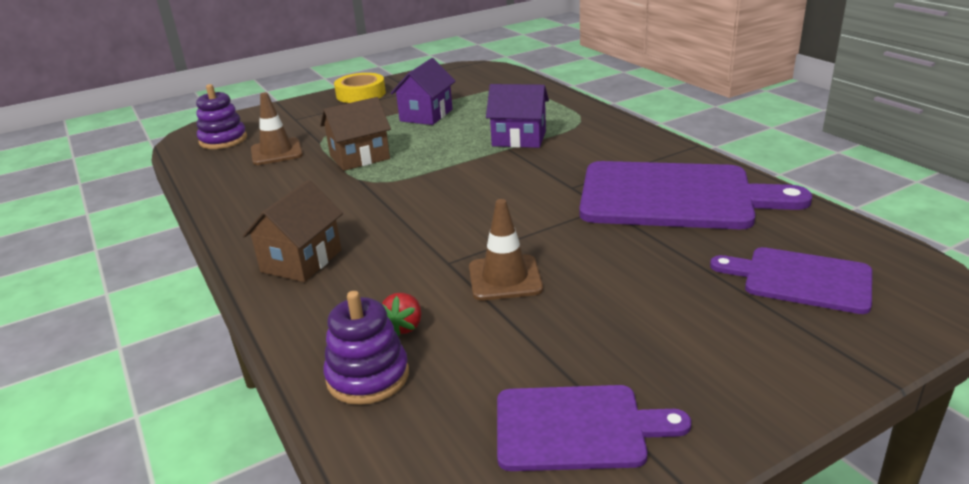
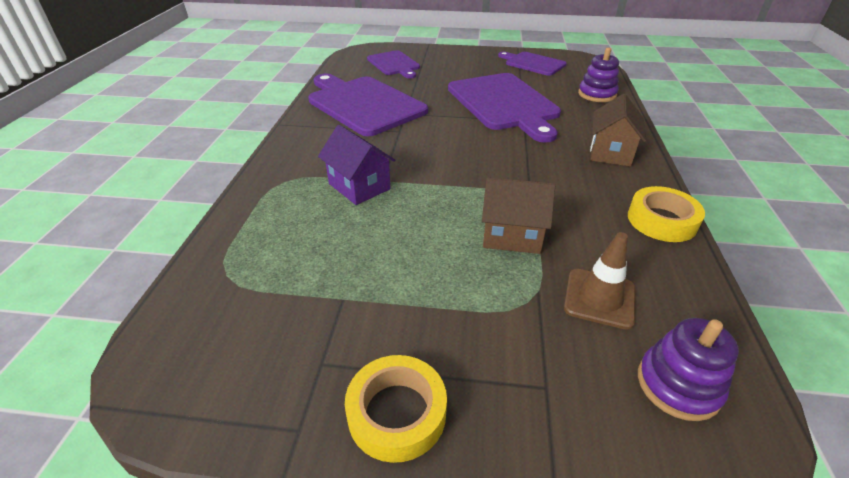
camera: 145 degrees left, 10 degrees up
brown house [242,180,343,282] -> brown house turned 45 degrees counterclockwise [590,94,646,167]
red strawberry [382,293,421,336] -> none
purple house [390,58,456,125] -> none
brown traffic cone [469,199,543,301] -> purple cutting board [448,73,561,143]
none -> yellow tape [628,186,705,242]

